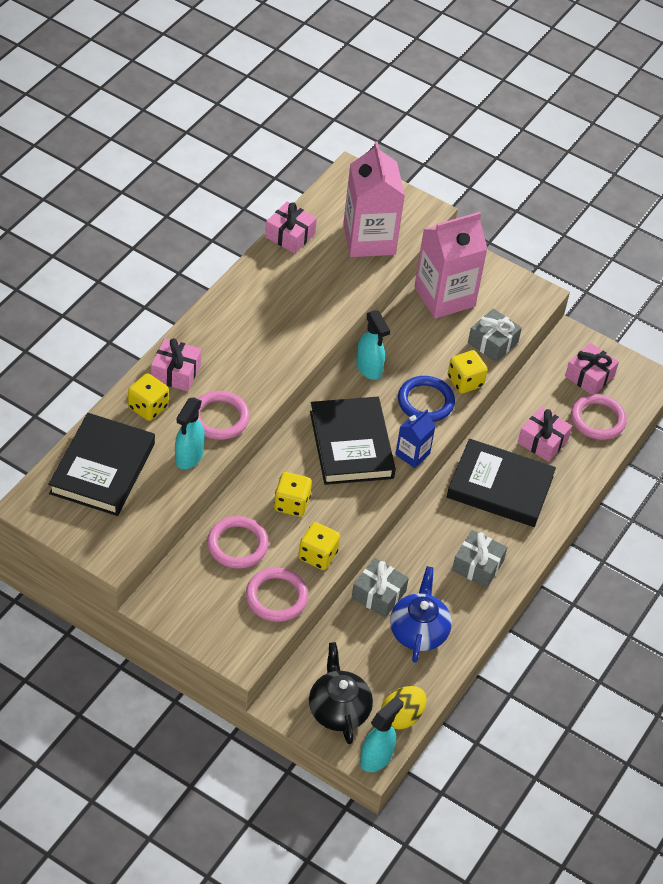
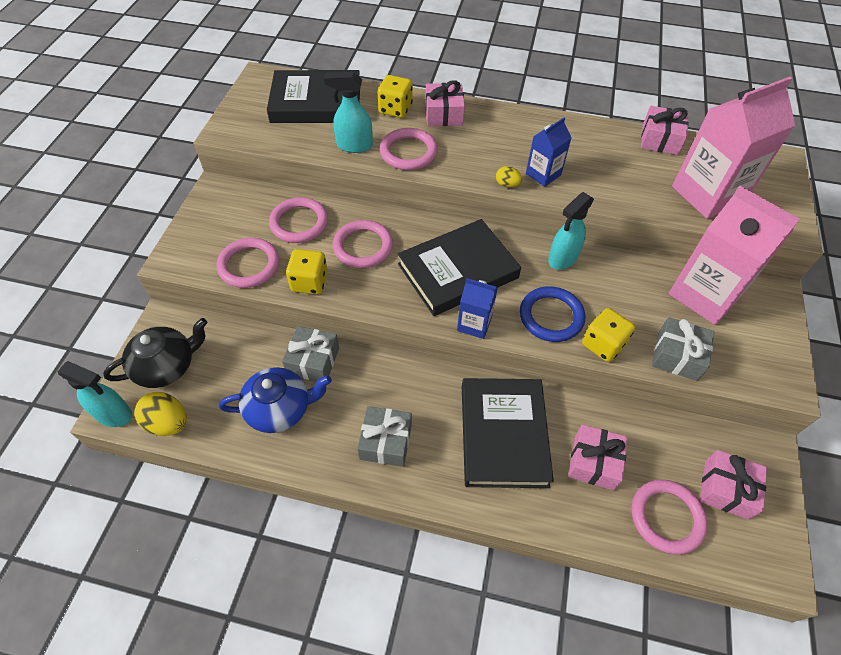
camera: 75 degrees right, 5 degrees up
yellow dice [274,472,312,517] -> pink ring [333,220,393,268]
none -> yellow egg [496,166,522,187]
none -> blue carton [526,118,571,187]

